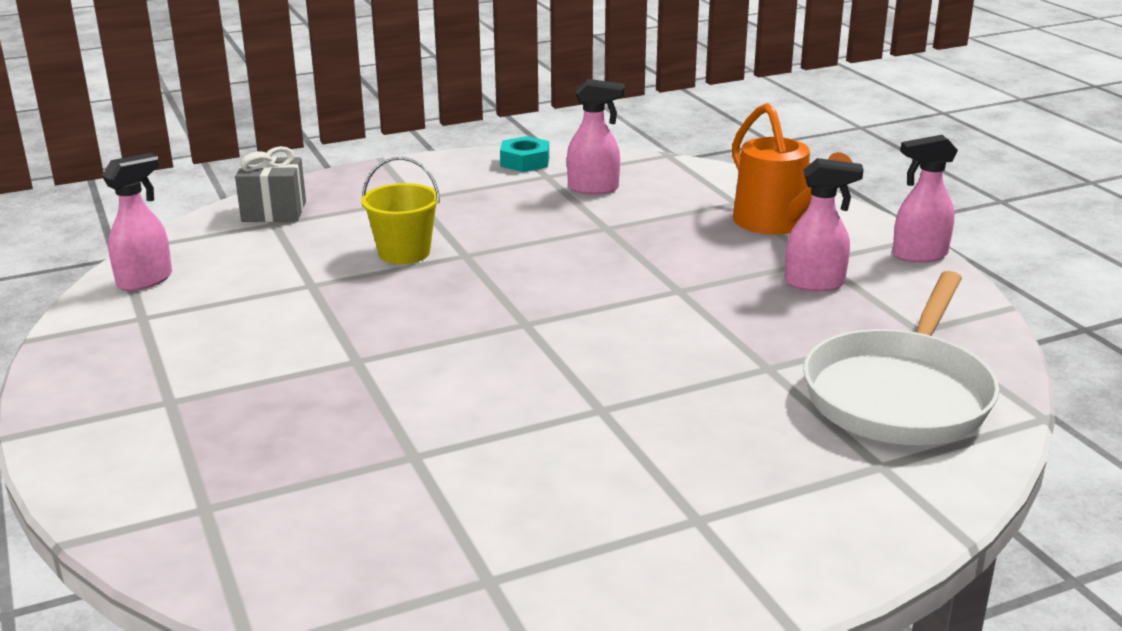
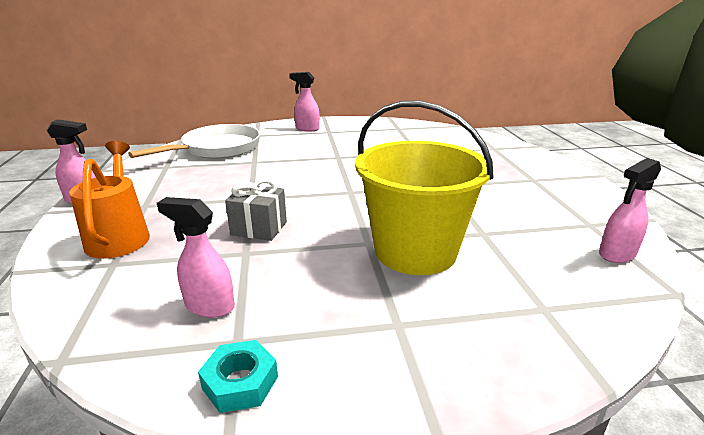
camera: 165 degrees left, 0 degrees up
grey gift [235,146,306,222] -> grey gift moved to [225,179,287,241]
yellow bucket [361,157,440,264] -> yellow bucket [355,100,493,275], size x2.00
pink spray bottle [785,158,864,292] -> pink spray bottle moved to [289,72,320,131]

